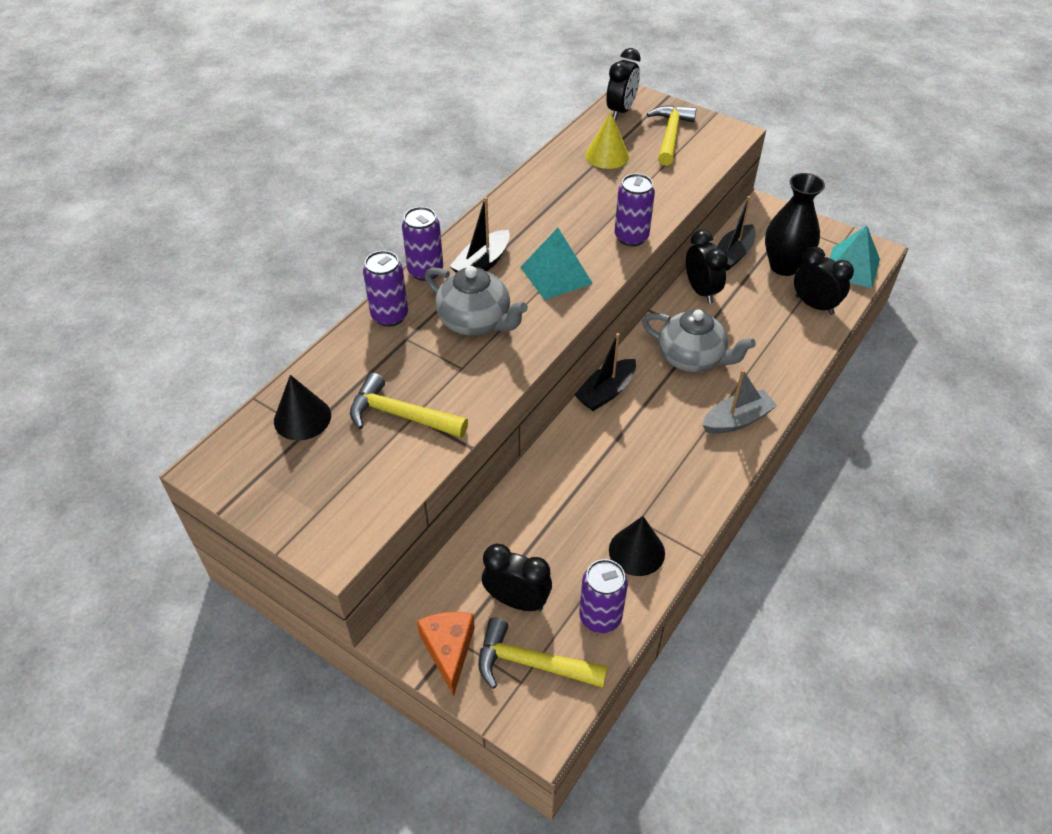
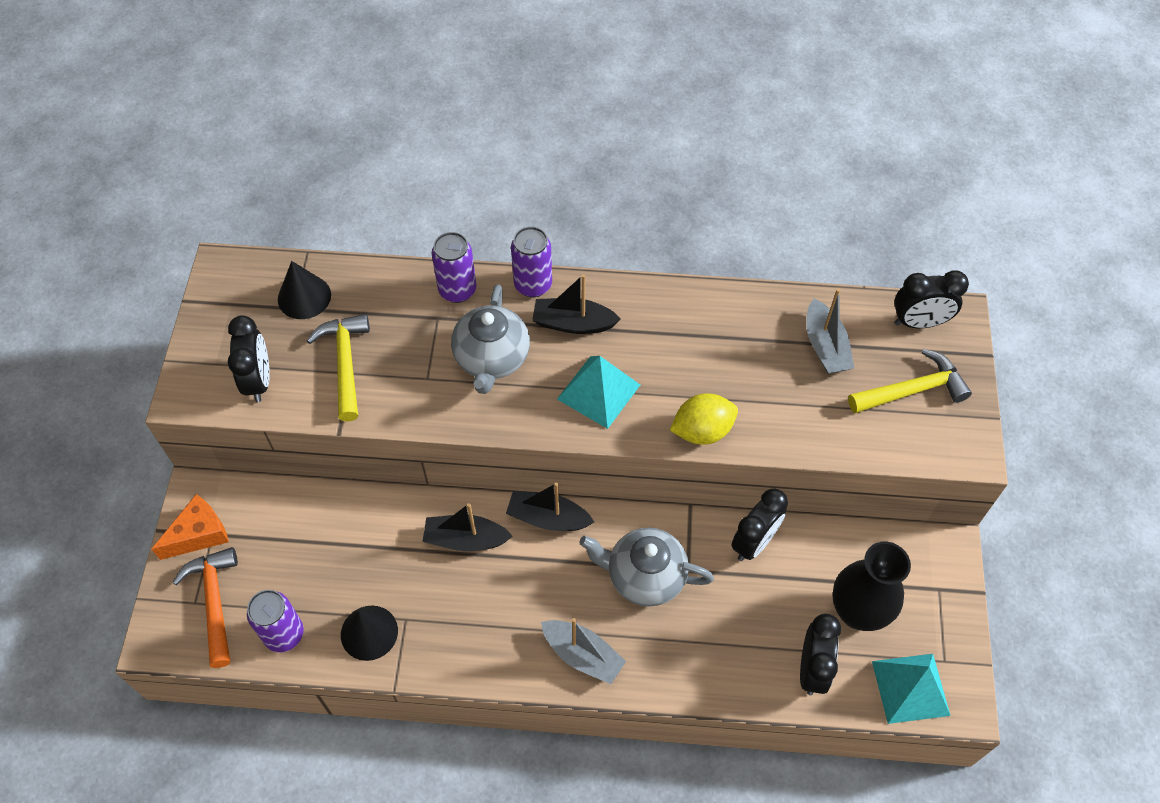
camera: 60 degrees right, 10 degrees up
yellow hammer [478,618,608,689] -> orange hammer [172,547,238,668]
black clock [482,544,552,611] -> black clock moved to [228,315,270,402]
yellow cone [585,112,629,169] -> grey boat [806,289,854,374]
purple can [615,174,655,247] -> yellow lemon [670,393,738,445]
grey teapot [642,310,756,372] -> grey teapot turned 105 degrees clockwise [579,528,714,606]
black boat [717,196,756,271] -> black boat moved to [422,503,513,551]

